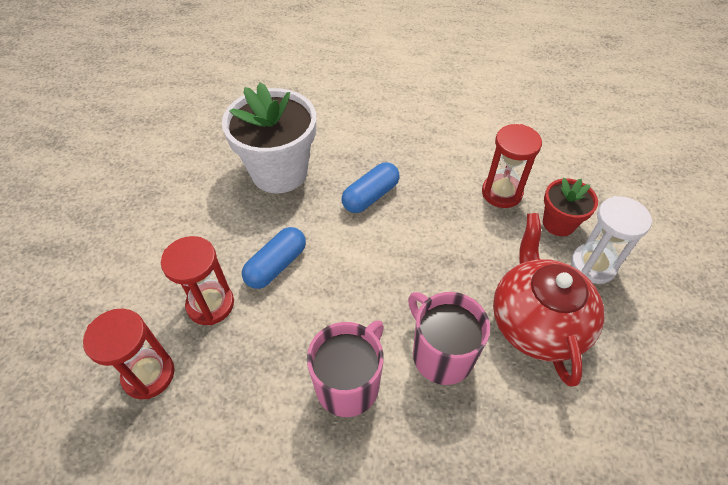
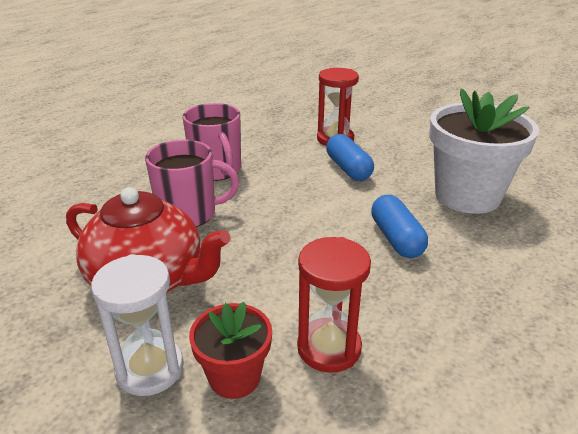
camera: 120 degrees right, 20 degrees down
red hourglass [83,308,174,399] -> none

